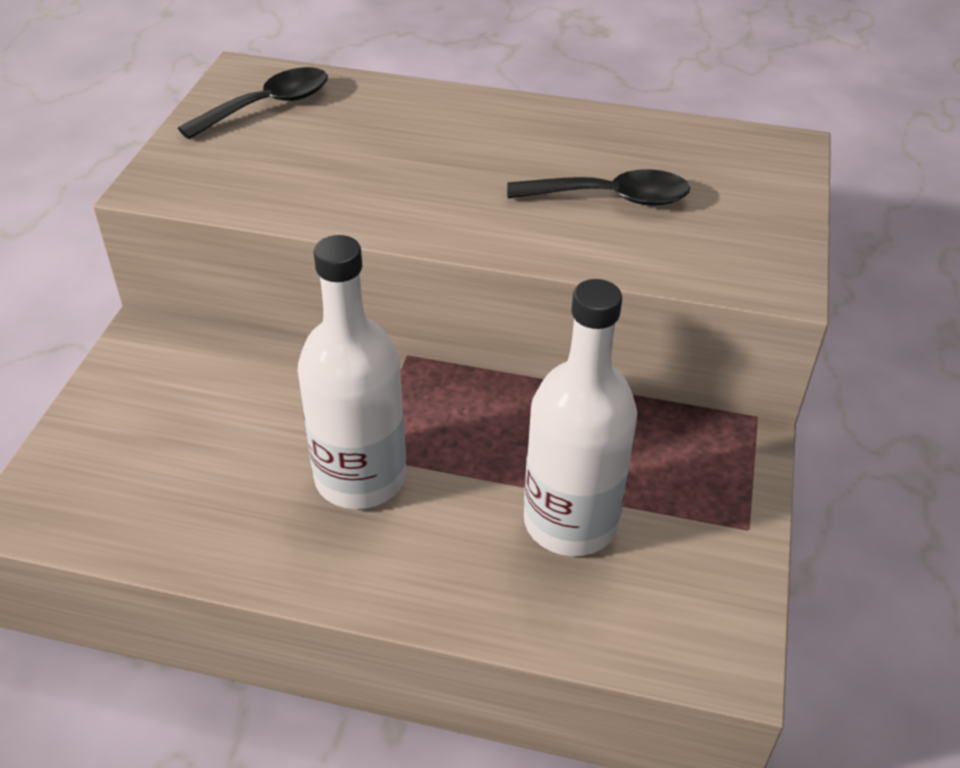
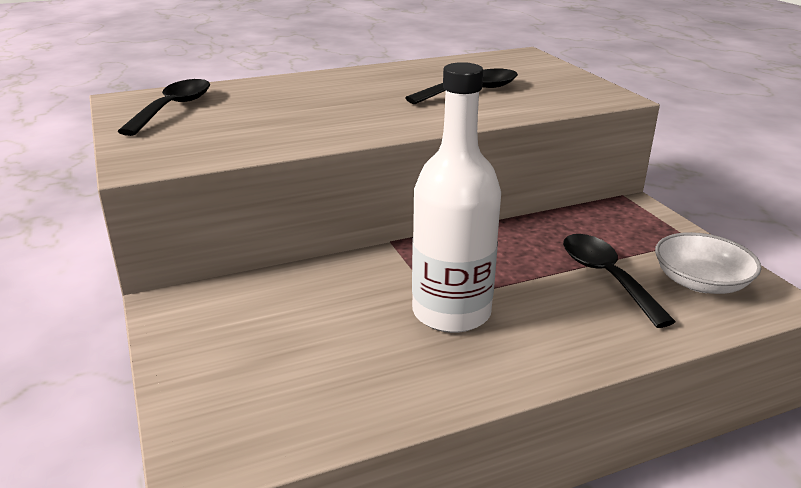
camera: 35 degrees left, 15 degrees down
white bottle [524,279,637,556] -> black spoon [563,234,676,328]
none -> white bowl [655,232,762,294]

